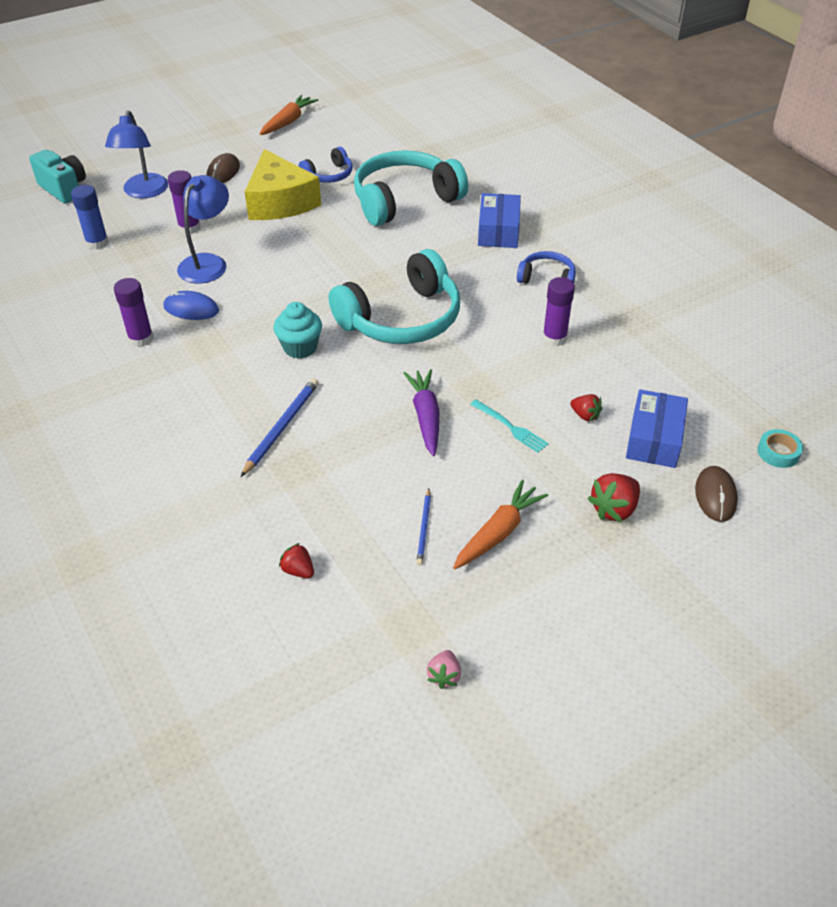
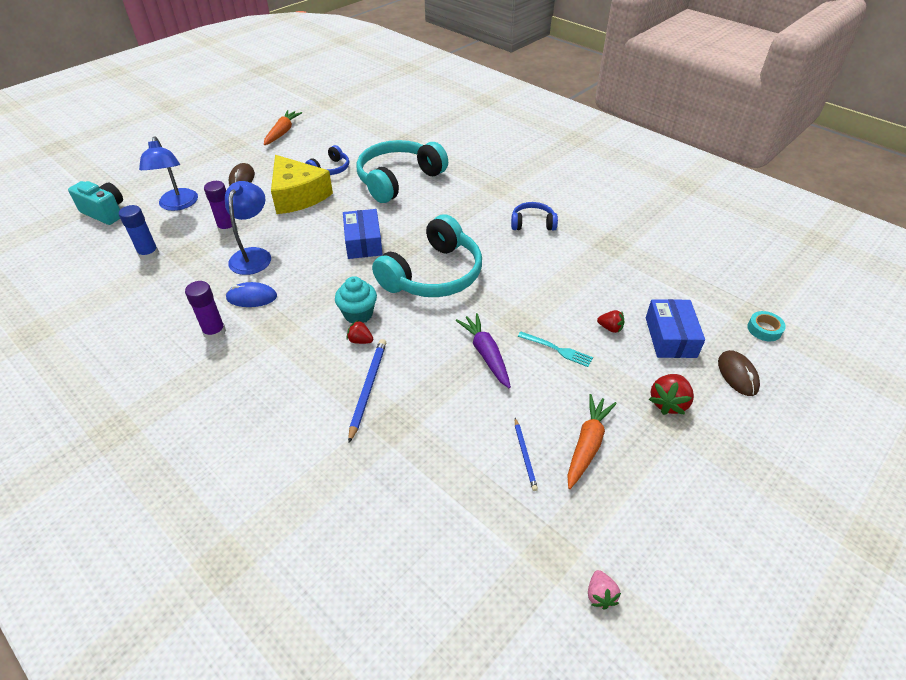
camera: 15 degrees left, 0 degrees up
red strawberry [279,543,314,578] -> red strawberry moved to [347,320,373,344]
blue box [478,193,521,248] -> blue box moved to [343,209,383,259]
purple glue stick [542,277,575,346] -> none

